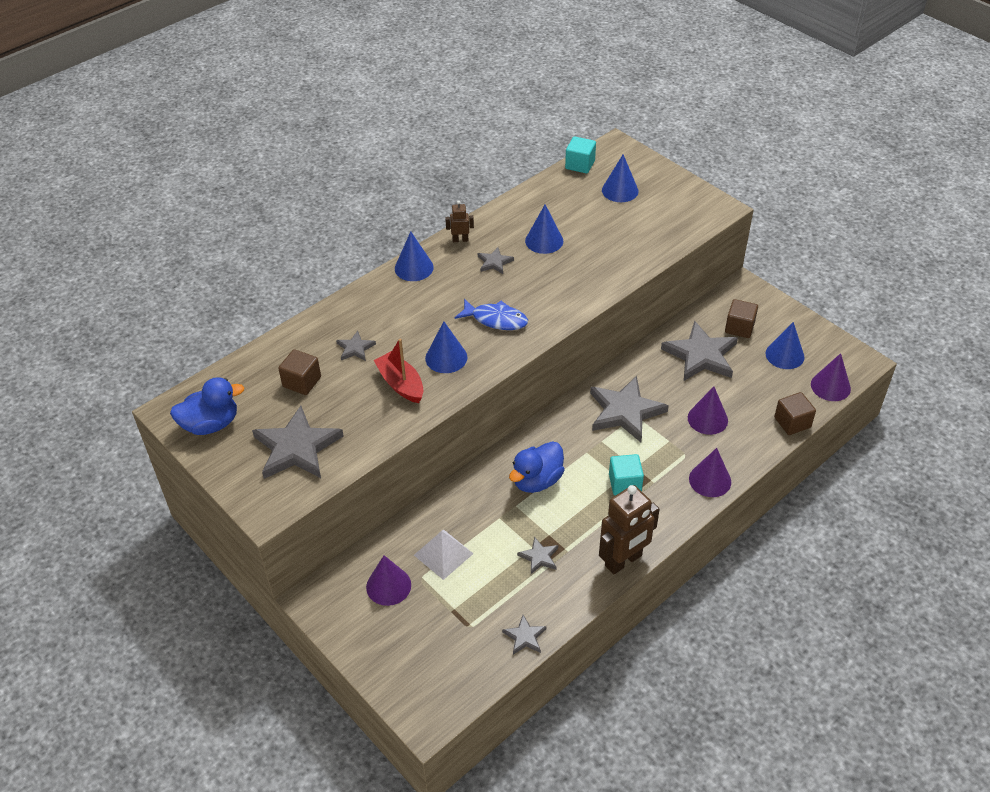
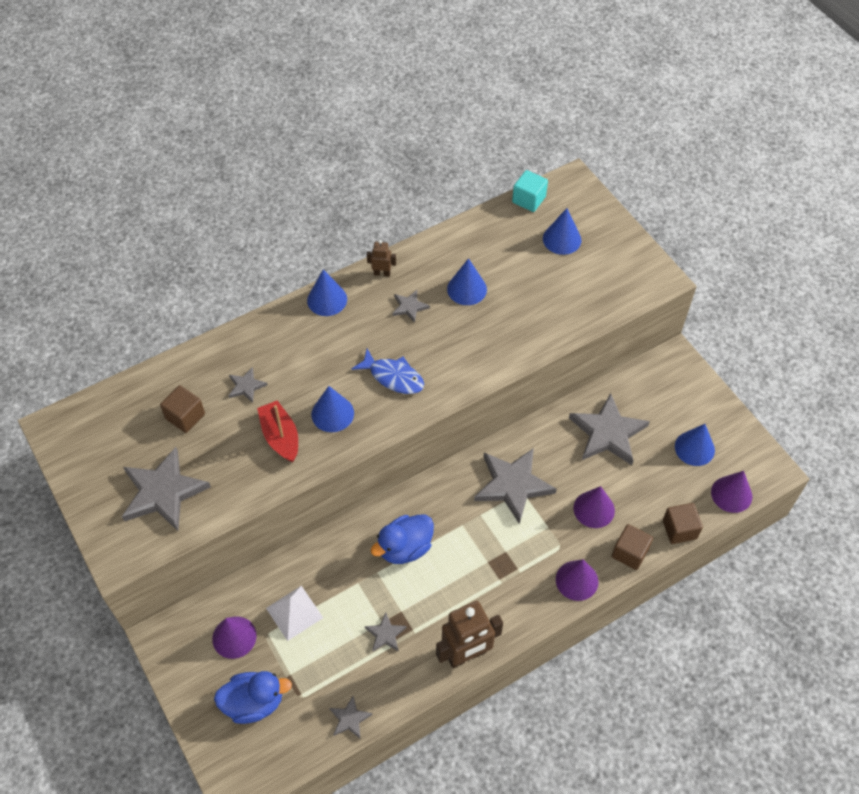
camera: 10 degrees right, 10 degrees up
blue duck [170,377,245,435] -> blue duck moved to [214,671,292,724]
turquoise cube [609,454,644,495] -> none
brown cube [725,299,758,338] -> brown cube moved to [612,524,653,570]

